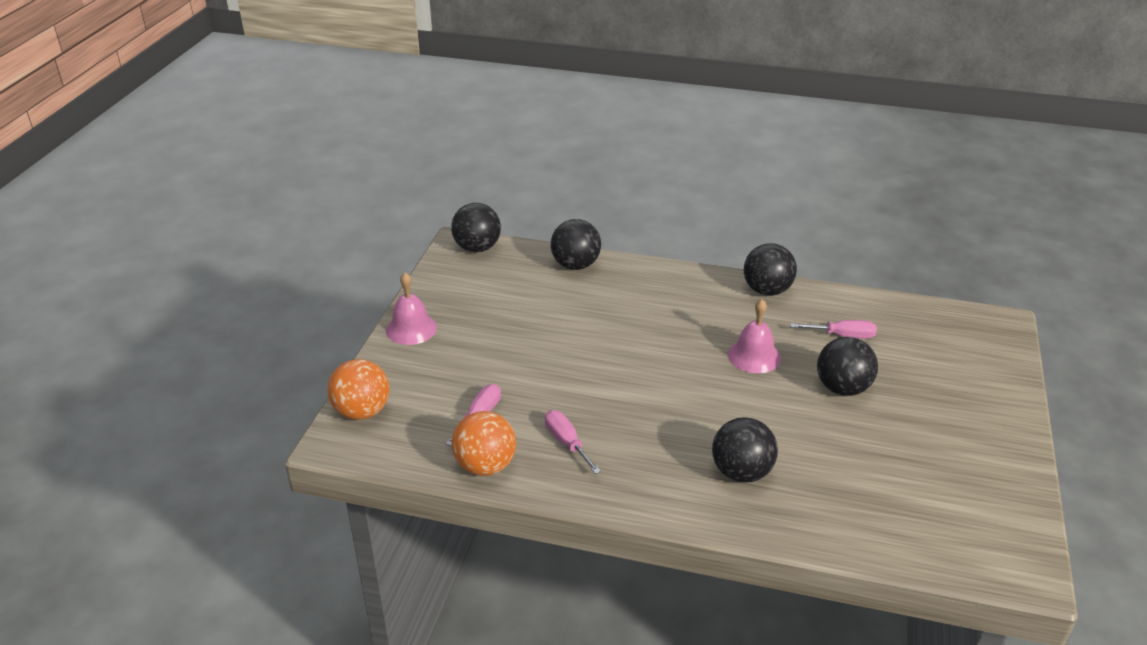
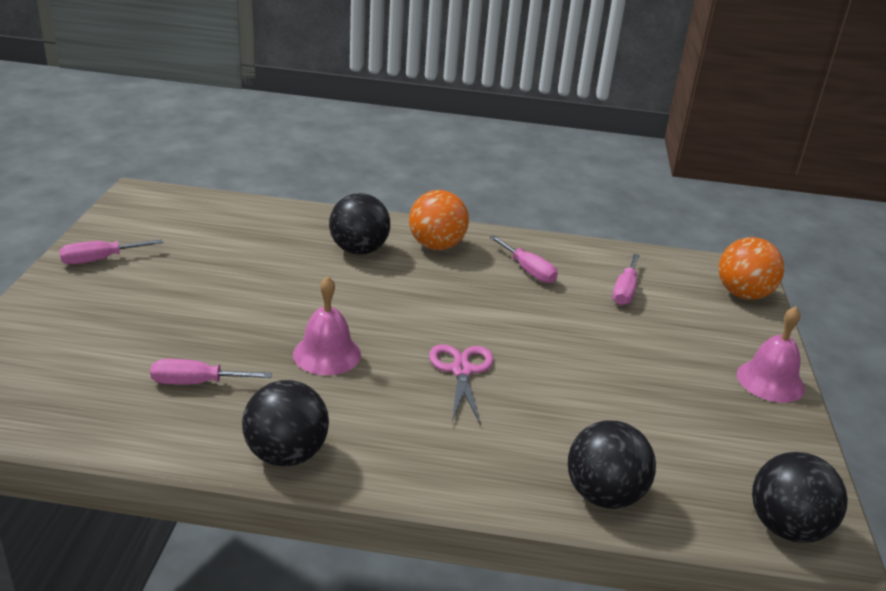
camera: 170 degrees right, 5 degrees down
orange ball [452,411,516,476] -> orange ball moved to [409,190,469,250]
black ball [817,337,878,396] -> none
none -> pink screwdriver [59,239,163,264]
none -> pink scissors [429,344,494,425]

